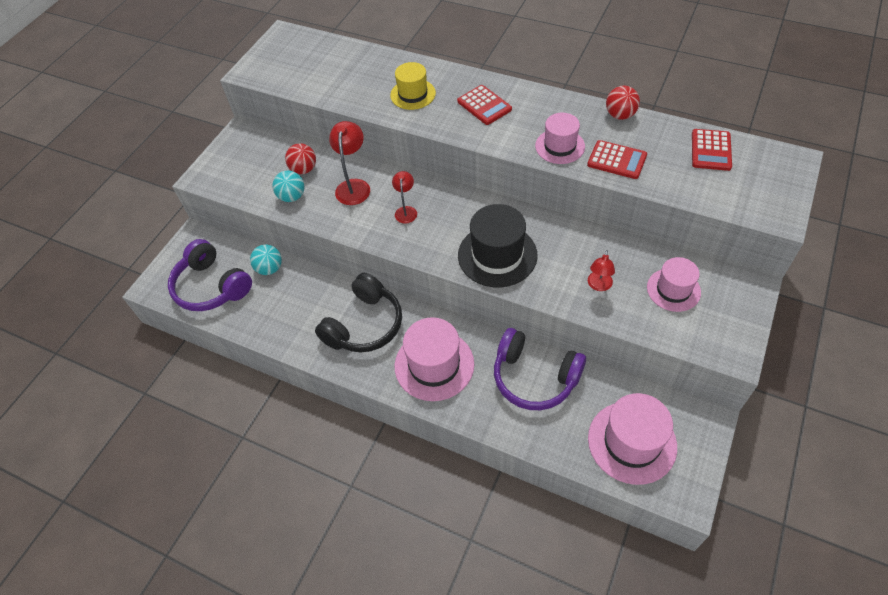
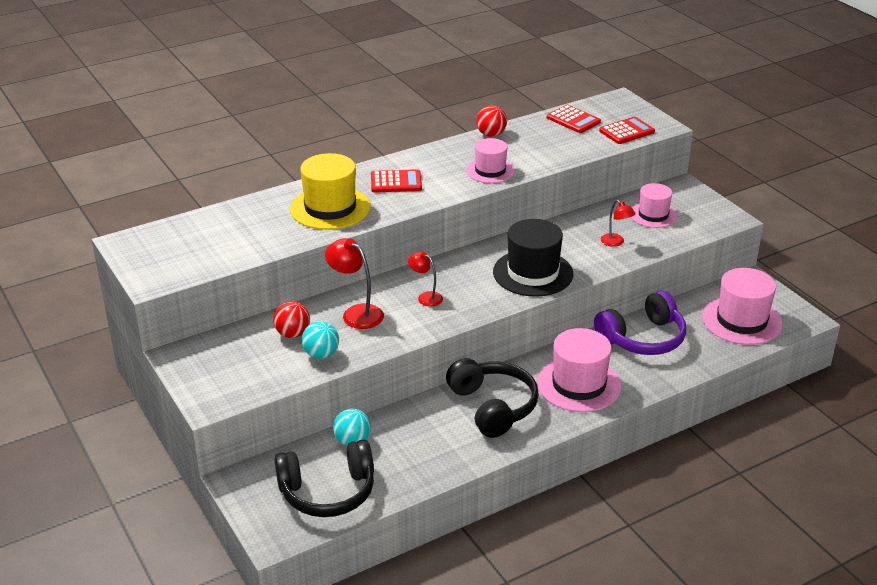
camera: 60 degrees left, 20 degrees down
purple headphones [168,239,252,311] -> black headphones [275,439,374,517]
yellow hat [390,62,436,110] -> yellow hat [290,153,371,230], size x1.59
red calculator [587,140,647,179] -> red calculator moved to [599,117,655,144]

